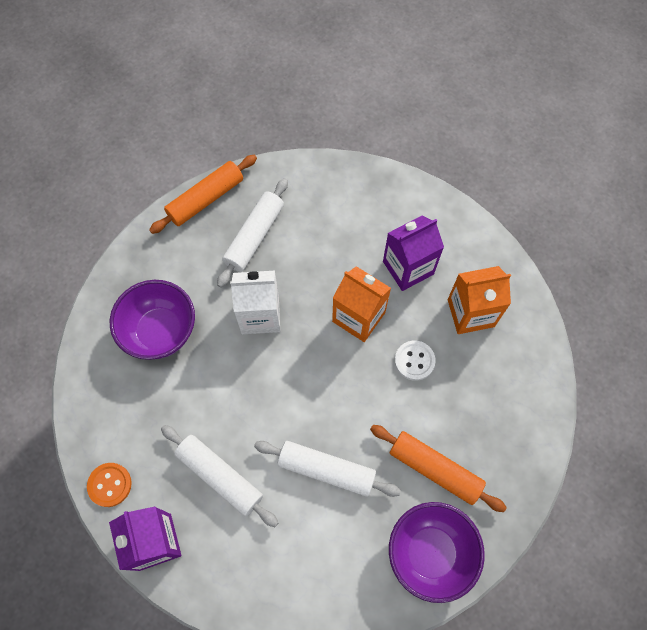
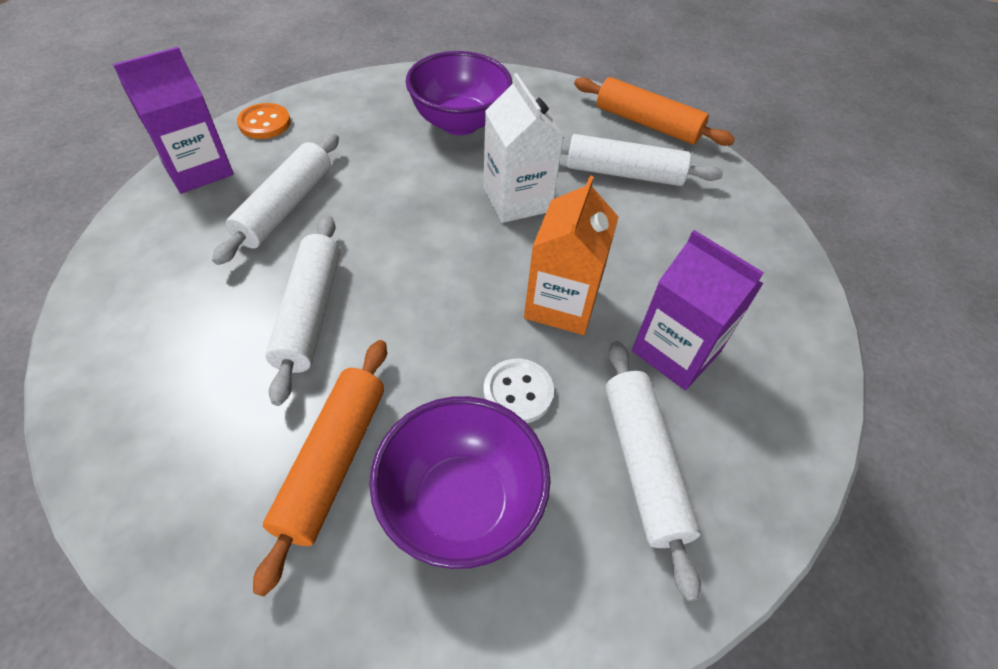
camera: 70 degrees right, 15 degrees down
purple bowl [389,502,485,603] -> purple bowl moved to [369,396,551,569]
orange carton [448,266,511,334] -> white rolling pin [605,341,701,601]

